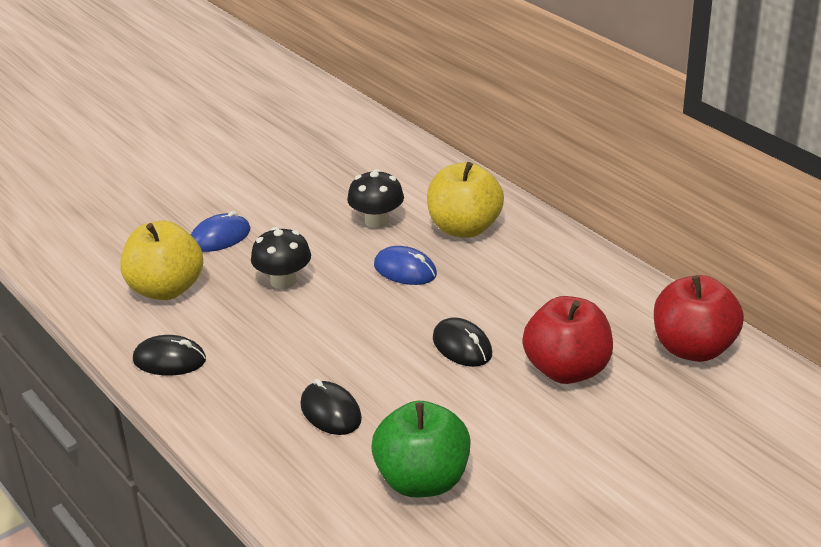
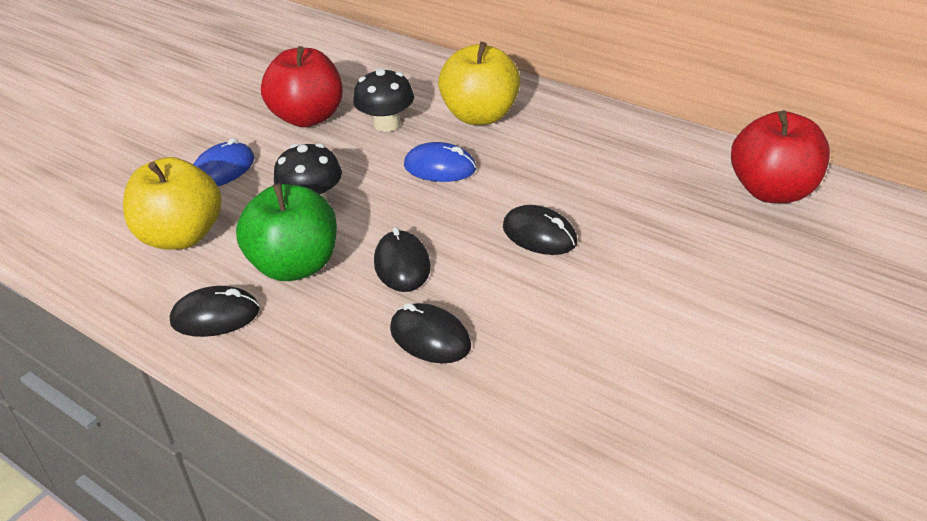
camera: 15 degrees left, 5 degrees up
green apple [371,401,471,497] -> green apple moved to [236,183,337,281]
red apple [522,296,613,384] -> red apple moved to [261,46,343,127]
none -> black mouse [374,227,431,292]

